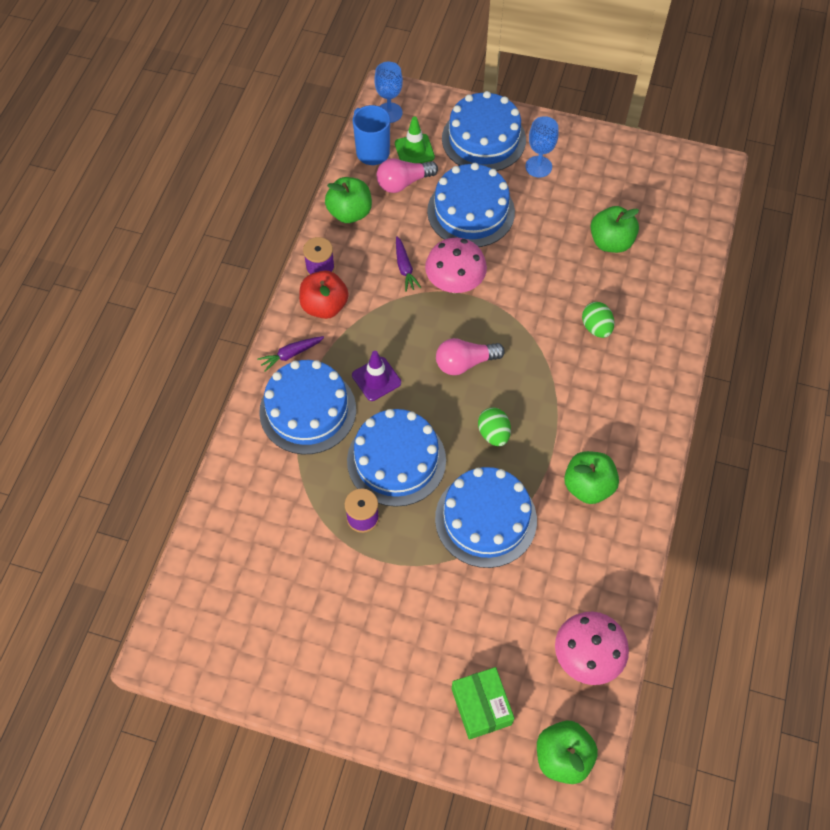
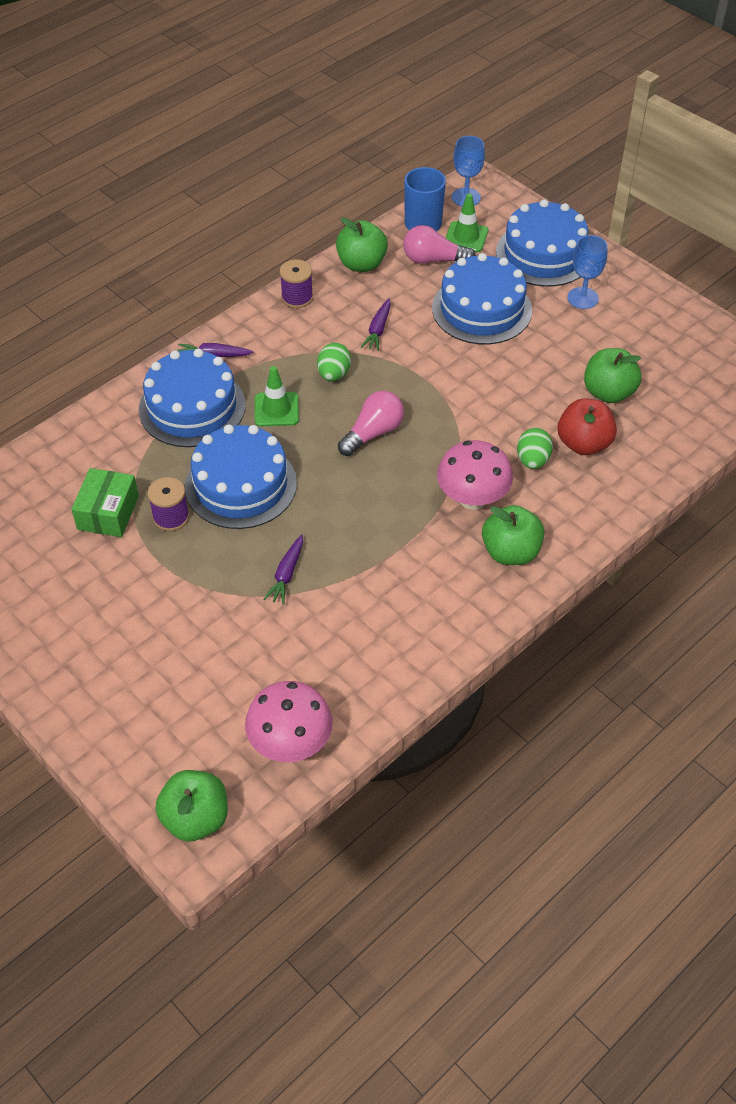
camera: 30 degrees right, 10 degrees down
red apple [299,270,349,319] -> red apple moved to [558,398,617,455]
purple traffic cone [352,351,401,401] -> green traffic cone [255,366,299,427]
pink mushroom [425,238,487,293] -> pink mushroom moved to [437,440,513,510]
blue cake [435,467,537,568] -> purple carrot [264,534,303,605]
pink light bulb [436,338,505,375] -> pink light bulb turned 120 degrees clockwise [338,391,404,456]
green box [452,667,515,740] -> green box moved to [71,468,139,537]
green egg [478,407,511,446] -> green egg moved to [317,343,351,381]
green apple [564,451,619,504] -> green apple moved to [482,505,544,565]

